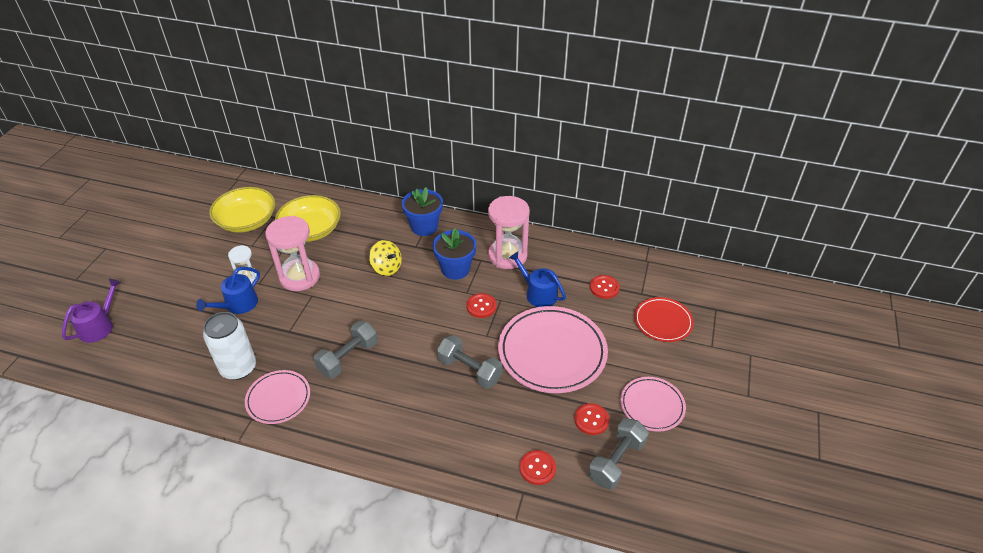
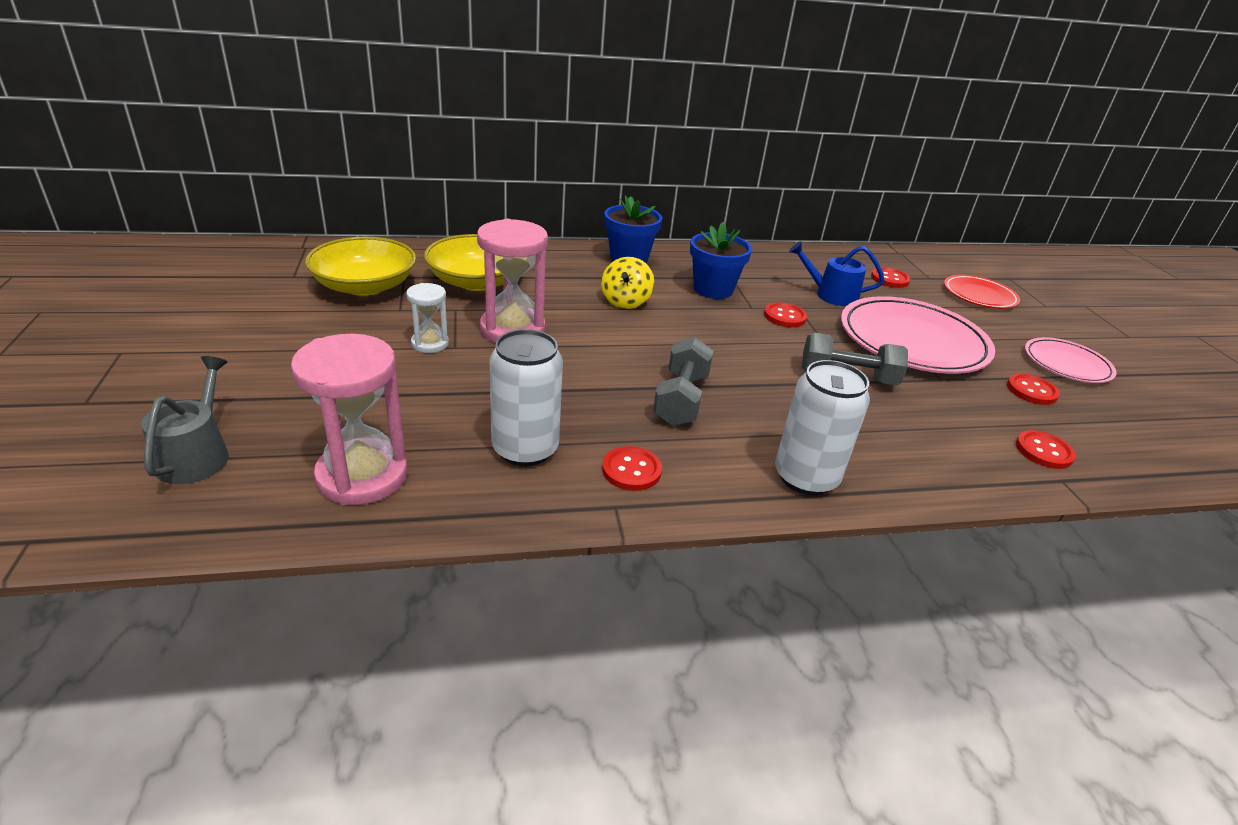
camera: 30 degrees left, 10 degrees down
purple watering can [62,279,122,343] -> grey watering can [141,356,229,484]
blue watering can [196,267,260,314] -> none
pink plate [245,370,310,424] -> red button [602,446,662,491]
yellow spinning top [369,240,402,276] -> yellow spinning top turned 90 degrees clockwise [601,257,654,309]
pink hourglass [488,196,530,269] -> pink hourglass moved to [291,334,408,505]
grey dumbbell [588,418,649,490] -> none
none -> white can [775,360,870,496]

